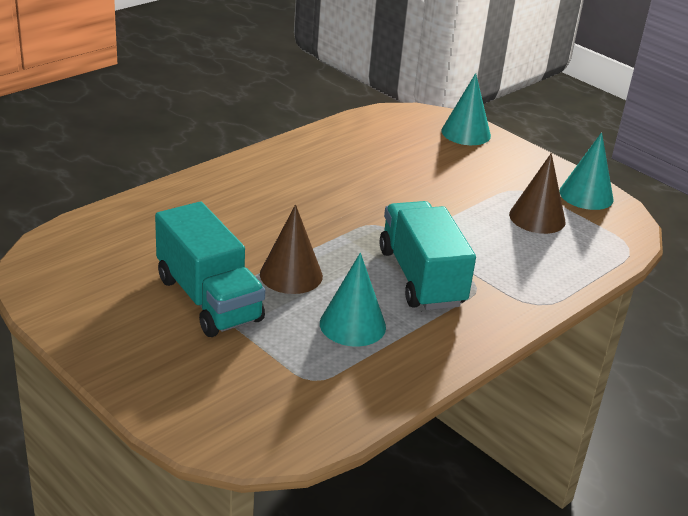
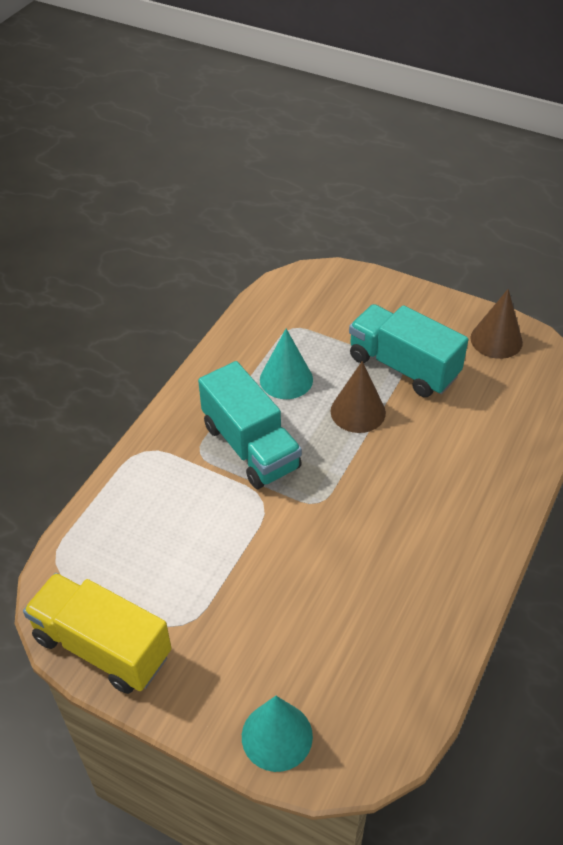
camera: 165 degrees right, 15 degrees up
brown cone [509,153,566,234] -> brown cone moved to [470,289,523,359]
turquoise cone [559,132,614,210] -> yellow truck [23,573,172,694]

